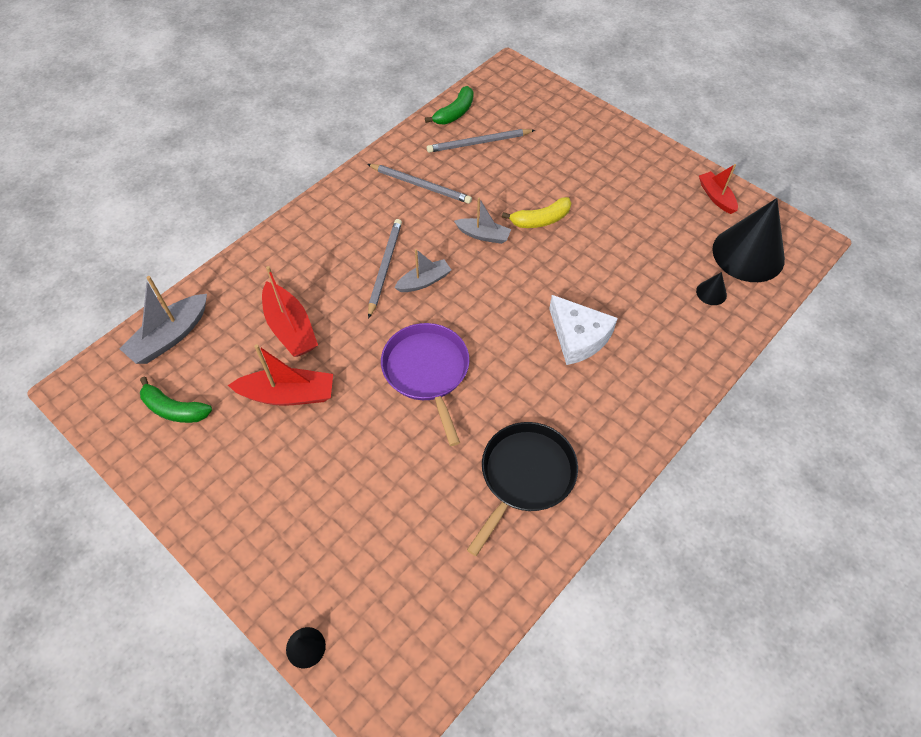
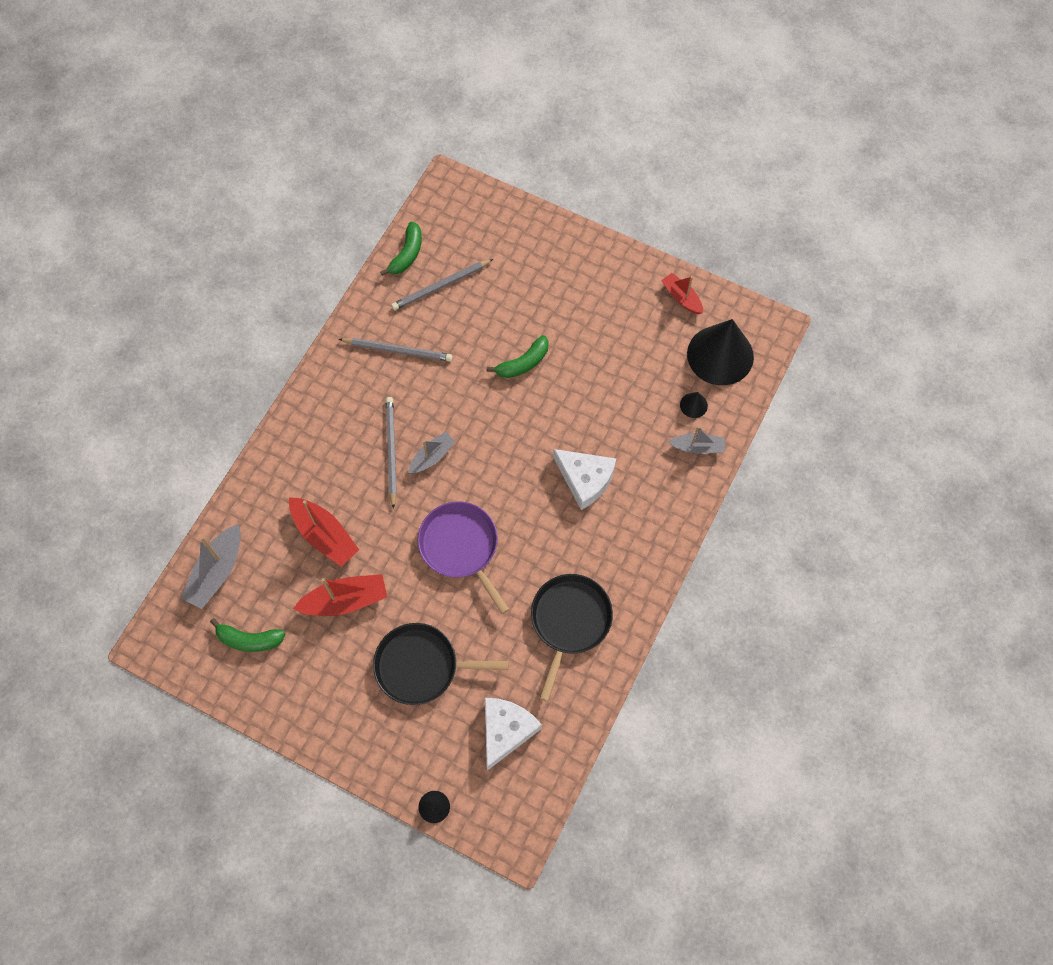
camera: 15 degrees left, 10 degrees up
grey boat [454,197,511,244] -> grey boat moved to [668,426,725,454]
yellow banana [502,197,571,228] -> green banana [487,335,549,378]
none -> black pan [373,623,509,705]
none -> white cheese [485,698,542,771]

